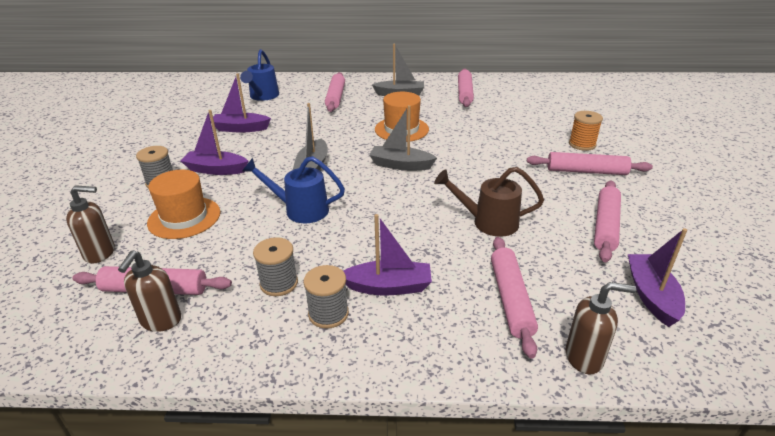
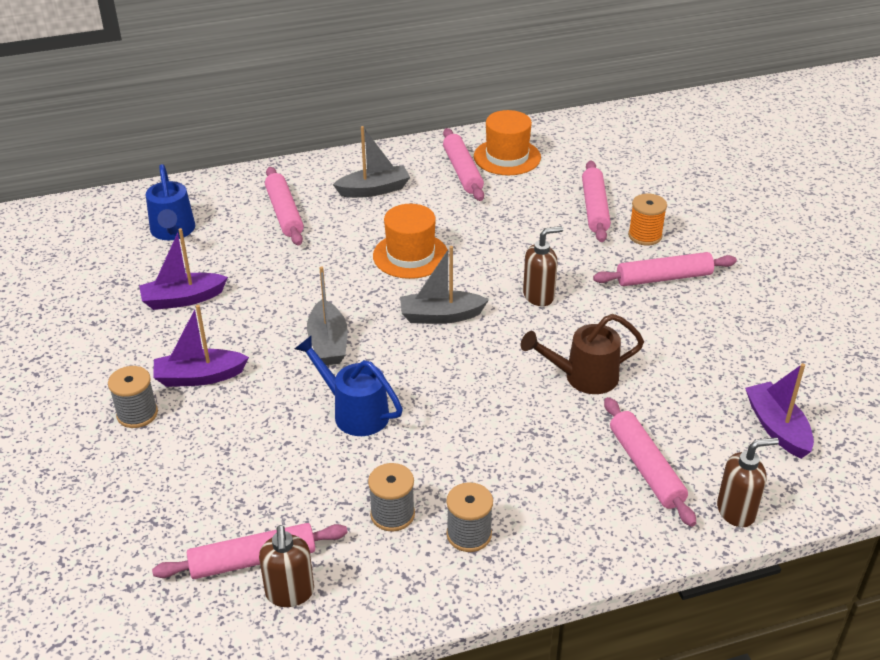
camera: 20 degrees left, 5 degrees up
brown soap dispenser [66,185,115,264] -> brown soap dispenser moved to [523,226,563,306]
orange hat [147,170,220,239] -> orange hat moved to [474,110,541,175]
blue watering can [242,156,345,223] -> blue watering can turned 45 degrees clockwise [295,336,403,436]
purple boat [343,214,432,296] -> none
pink rolling pin [594,180,621,262] -> pink rolling pin moved to [582,160,611,242]

